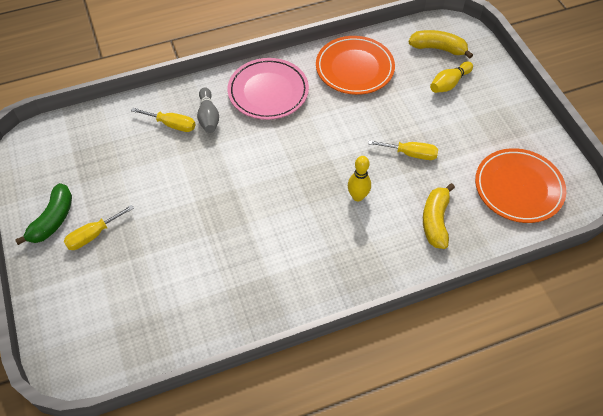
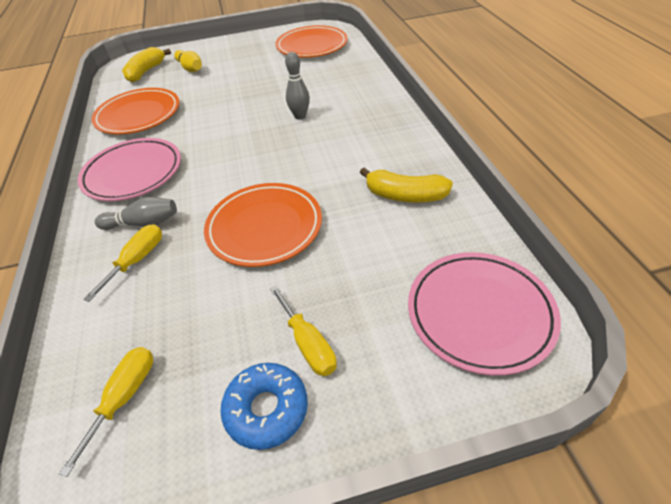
camera: 80 degrees left, 10 degrees down
green banana [15,183,72,245] -> blue donut [220,363,308,450]
yellow bowling pin [348,156,371,201] -> grey bowling pin [285,52,310,120]
yellow screwdriver [368,140,438,160] -> yellow screwdriver moved to [59,347,153,477]
yellow banana [423,183,455,249] -> yellow banana moved to [360,168,453,202]
none -> orange plate [204,183,322,267]
none -> pink plate [408,252,561,376]

